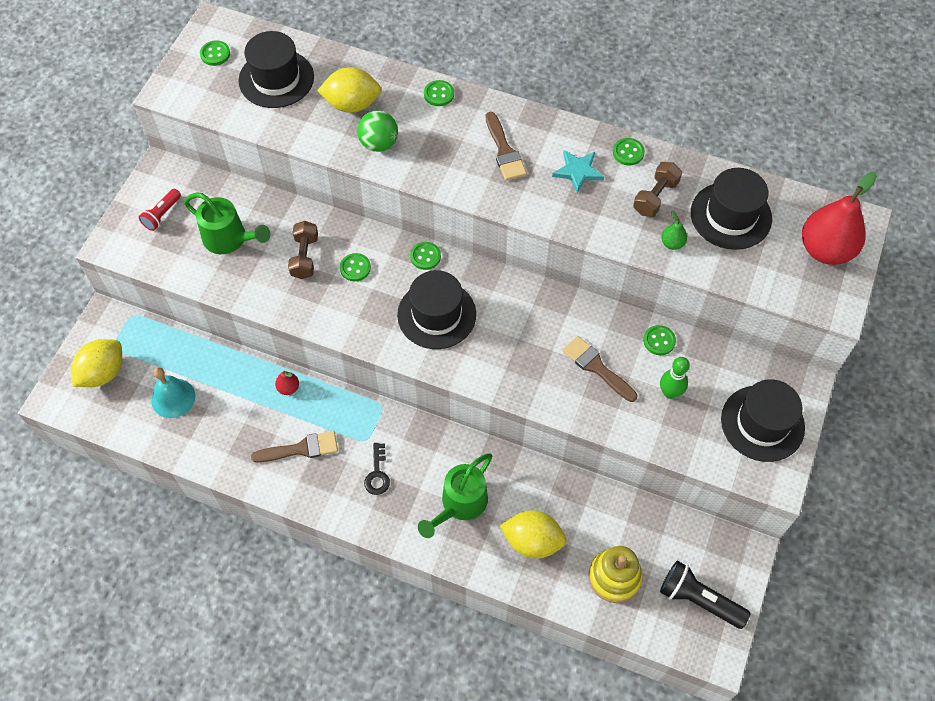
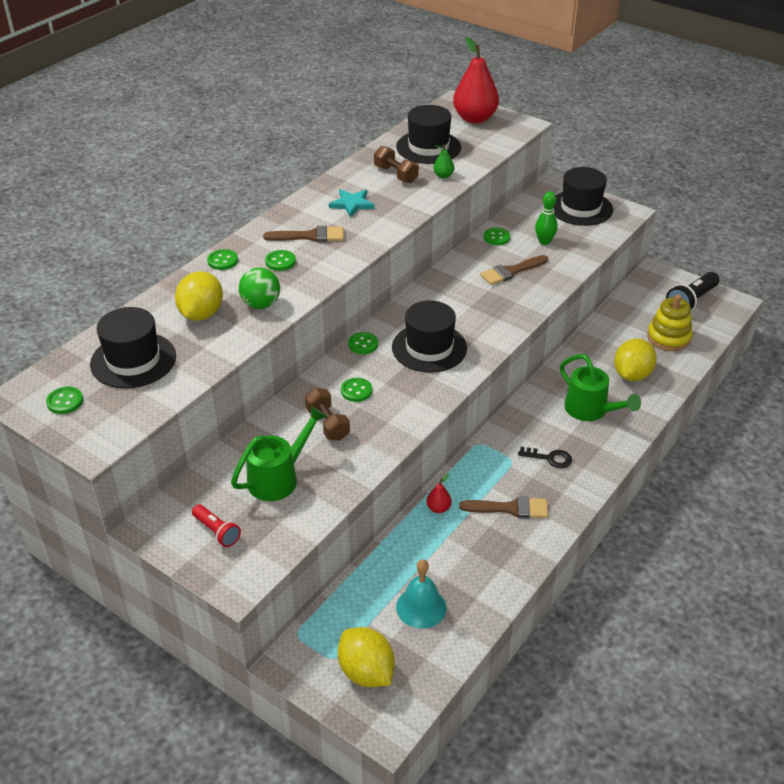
camera: 75 degrees left, 20 degrees down
brown brush [251,431,338,463] -> brown brush turned 90 degrees clockwise [459,496,548,518]
brown dumbbell [288,221,318,279] -> brown dumbbell turned 45 degrees clockwise [305,388,350,441]
green button [613,138,645,166] -> green button moved to [265,250,296,271]

